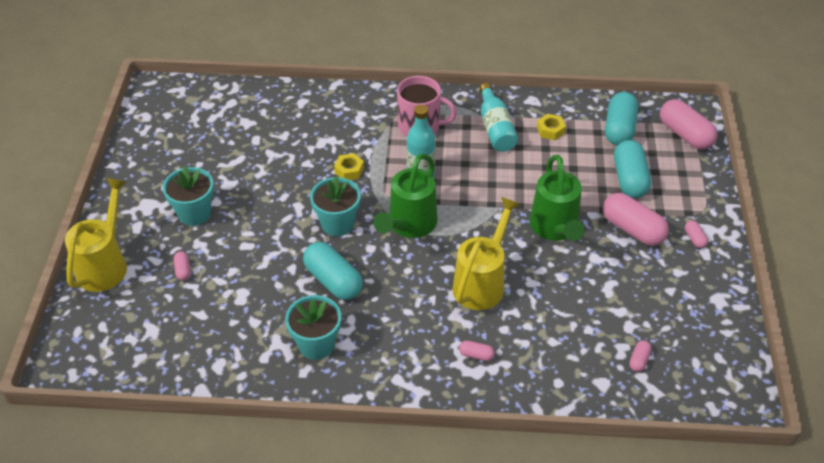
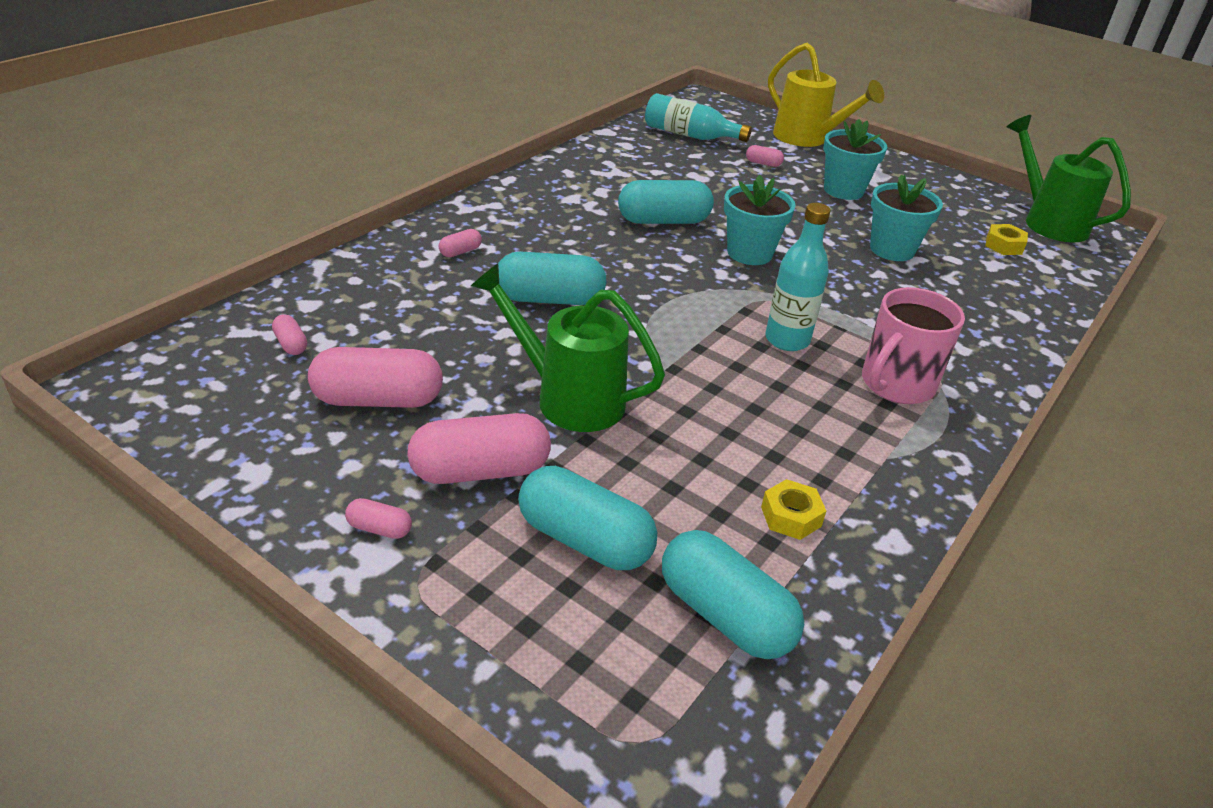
camera: 120 degrees right, 10 degrees down
turquoise flower pot [285,295,341,360] -> turquoise flower pot moved to [870,174,943,261]
yellow nut [334,153,364,180] -> yellow nut moved to [985,224,1028,255]
green watering can [373,153,438,238] -> green watering can moved to [1007,115,1131,243]
yellow watering can [452,197,521,310] -> turquoise capsule [498,252,607,305]
turquoise bottle [480,83,518,152] -> turquoise bottle moved to [645,93,752,142]
pink capsule [660,99,717,149] -> pink capsule moved to [308,347,443,408]

